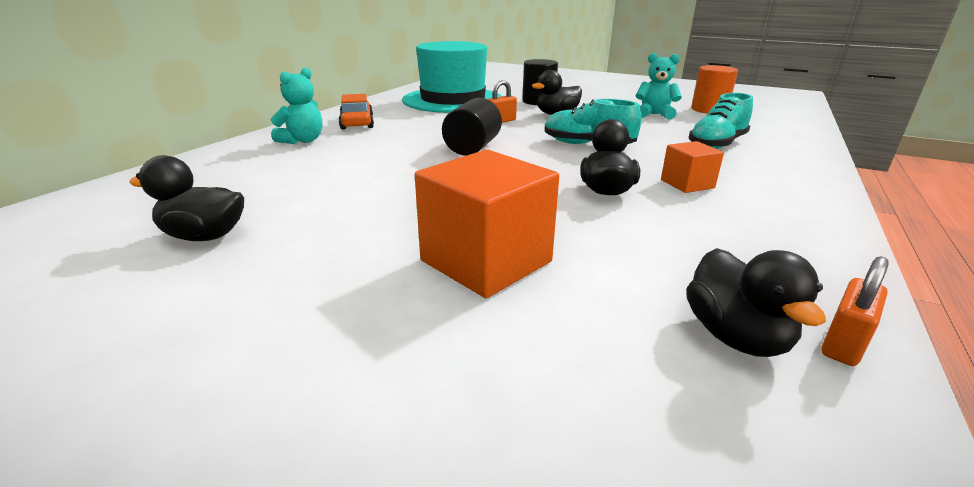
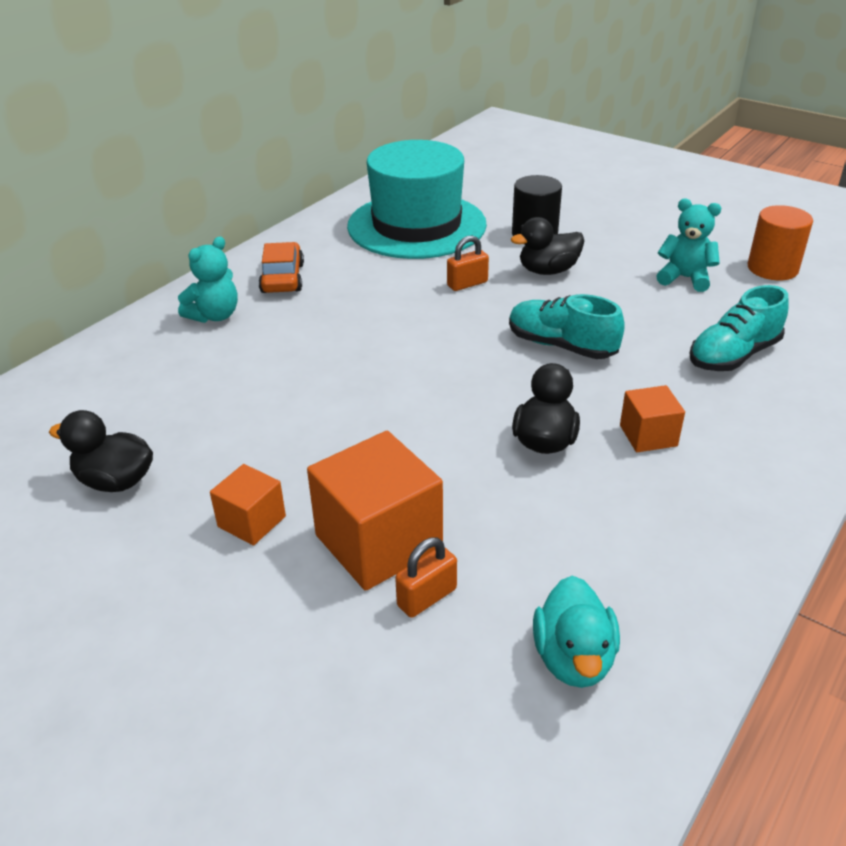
camera: 10 degrees right, 10 degrees up
black cylinder [442,98,502,156] -> none
black duck [686,248,826,357] -> turquoise duck [533,576,620,688]
orange padlock [821,256,888,366] -> orange padlock moved to [395,537,457,618]
none -> orange cube [210,464,286,545]

